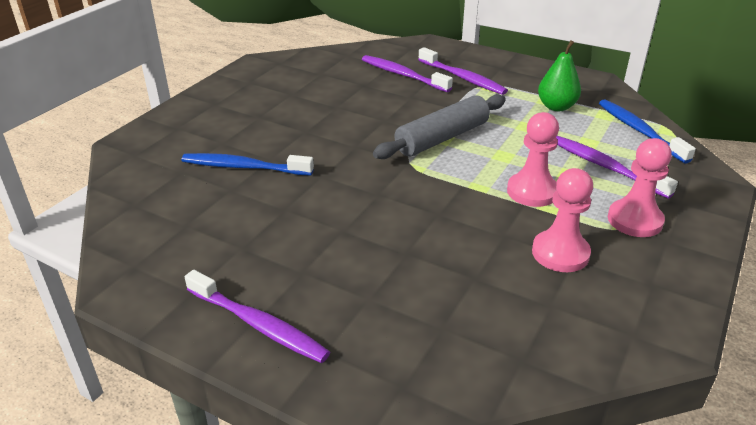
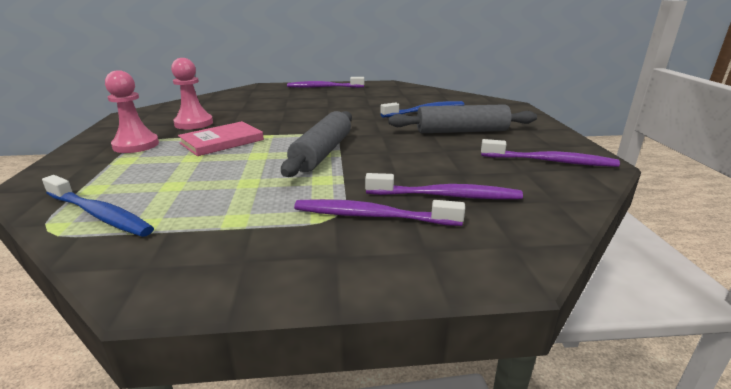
camera: 145 degrees right, 10 degrees down
pink pawn [507,112,559,207] -> pink book [178,121,264,156]
green pear [538,40,581,111] -> none
purple toothbrush [556,136,678,199] -> purple toothbrush moved to [481,139,620,167]
none -> grey rolling pin [388,104,537,133]

